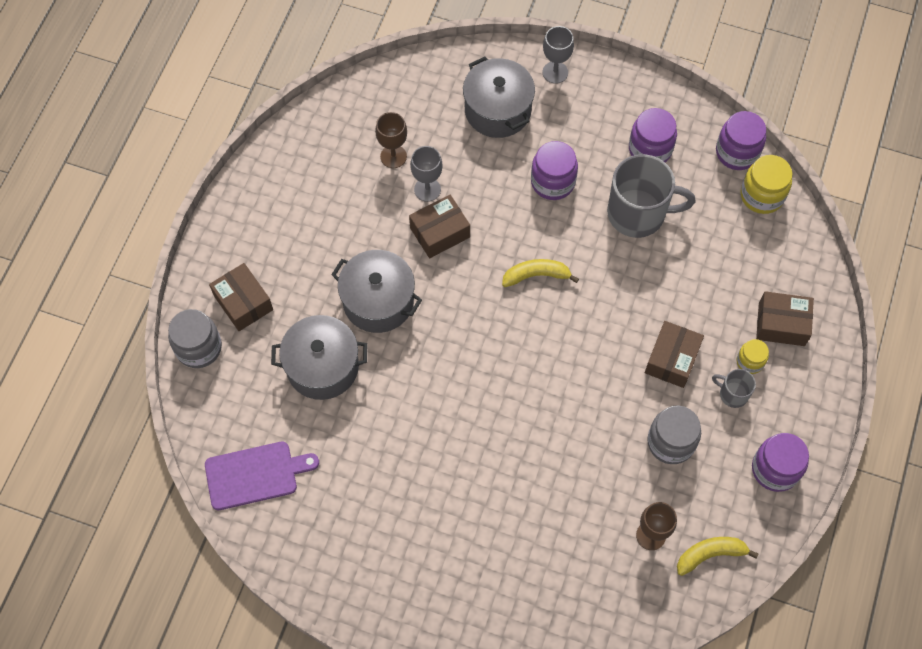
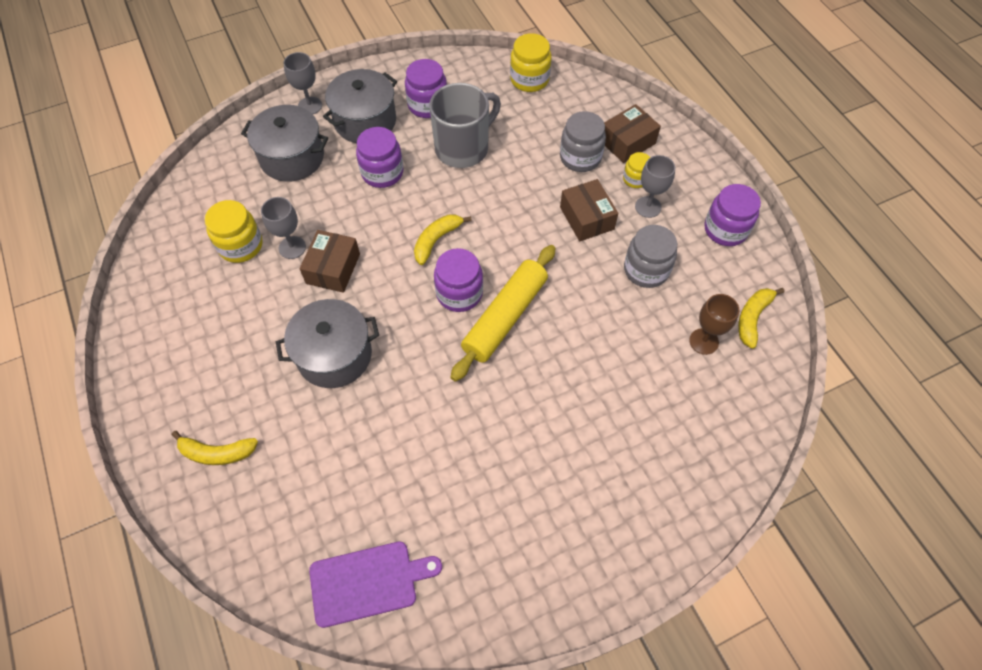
camera: 45 degrees left, 5 degrees down
grey jar [168,309,222,368] -> grey jar moved to [560,111,606,172]
purple cutting board [205,442,319,510] -> purple cutting board turned 45 degrees clockwise [309,541,442,628]
brown box [209,263,273,331] -> yellow banana [172,431,258,465]
grey pot [271,315,367,400] -> grey pot moved to [323,69,397,143]
brown goblet [375,112,407,168] -> yellow jar [205,200,263,263]
grey mug [712,369,756,408] -> grey goblet [635,155,675,218]
purple jar [716,111,766,170] -> purple jar moved to [434,248,483,312]
none -> yellow rolling pin [450,245,556,382]

